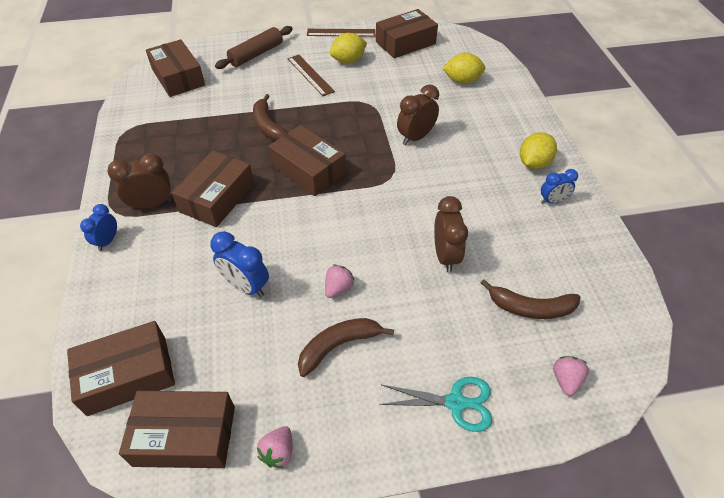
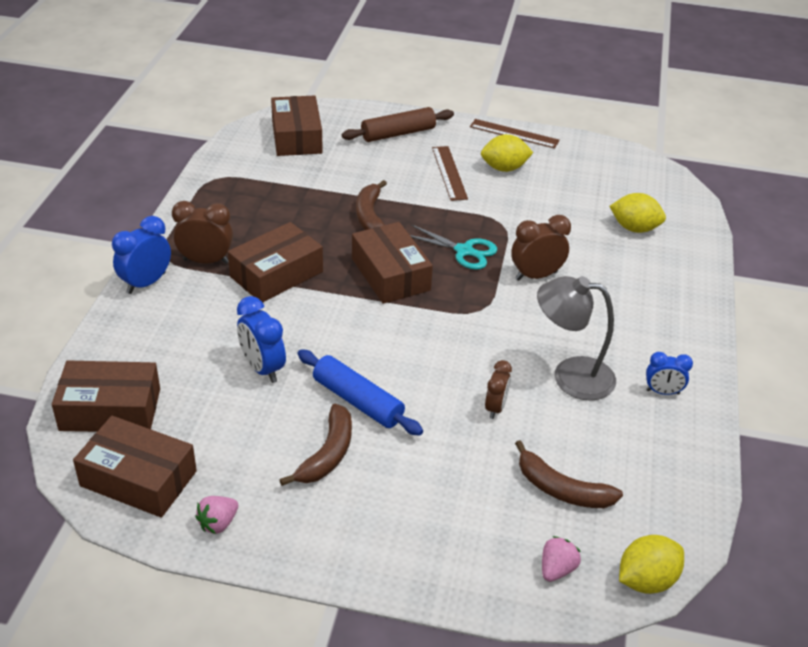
camera: 20 degrees right, 10 degrees down
blue clock [80,204,117,251] -> blue clock [112,216,171,294], size x1.54
brown banana [298,318,394,377] -> brown banana turned 120 degrees clockwise [279,404,352,486]
pink strawberry [325,264,354,298] -> blue rolling pin [297,349,423,436]
brown box [376,9,438,58] -> none
turquoise scissors [379,377,492,432] -> turquoise scissors moved to [410,224,497,270]
brown clock [434,196,468,272] -> brown clock [485,360,512,419], size x0.65
yellow lemon [520,132,557,169] -> yellow lemon moved to [619,535,684,594]
none -> grey lamp [537,276,616,401]

